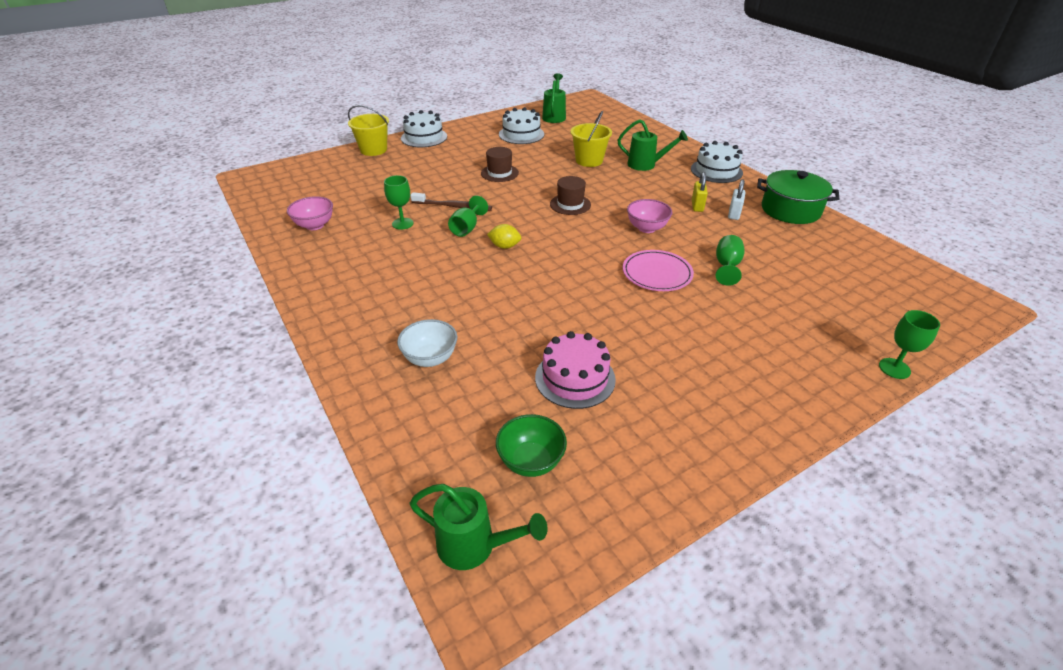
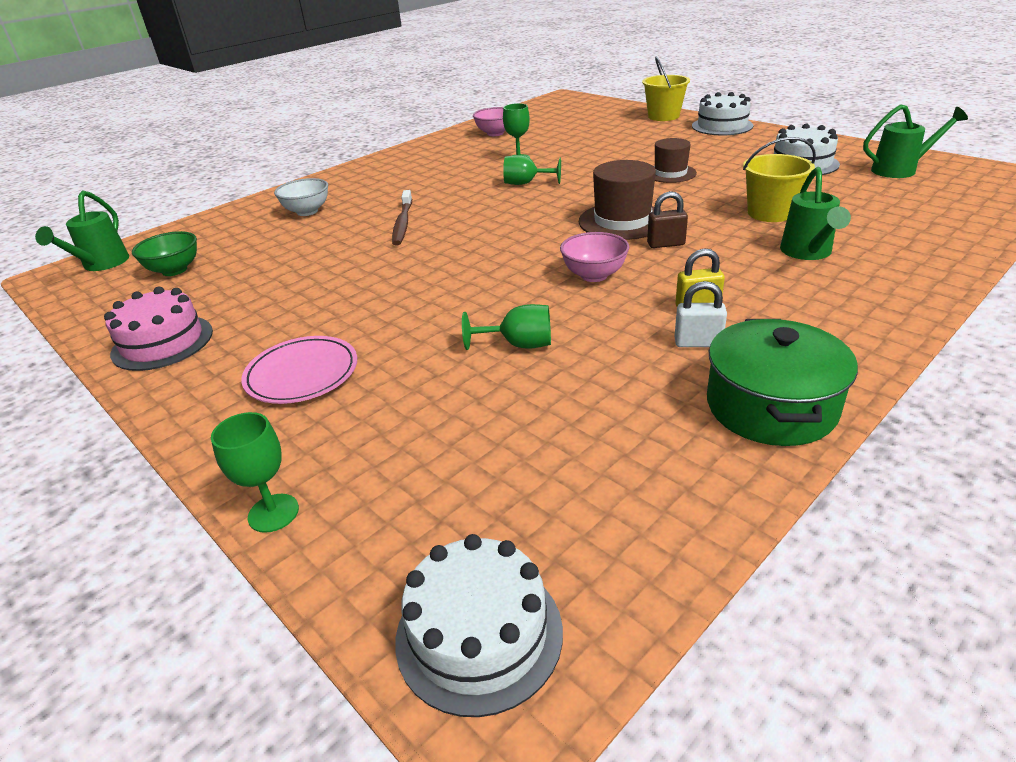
camera: 80 degrees right, 5 degrees down
brown toothbrush [411,192,492,211] -> brown toothbrush moved to [392,190,412,245]
yellow lemon [487,224,521,249] -> none
pink cake [535,331,616,409] -> pink cake moved to [104,287,213,371]
brown hat [550,176,591,215] -> brown hat [579,160,662,240], size x1.52
pink plate [623,250,694,291] -> pink plate moved to [241,336,357,404]
white cake [691,141,743,183] -> white cake moved to [395,534,563,717]
none -> brown padlock [647,191,688,248]

